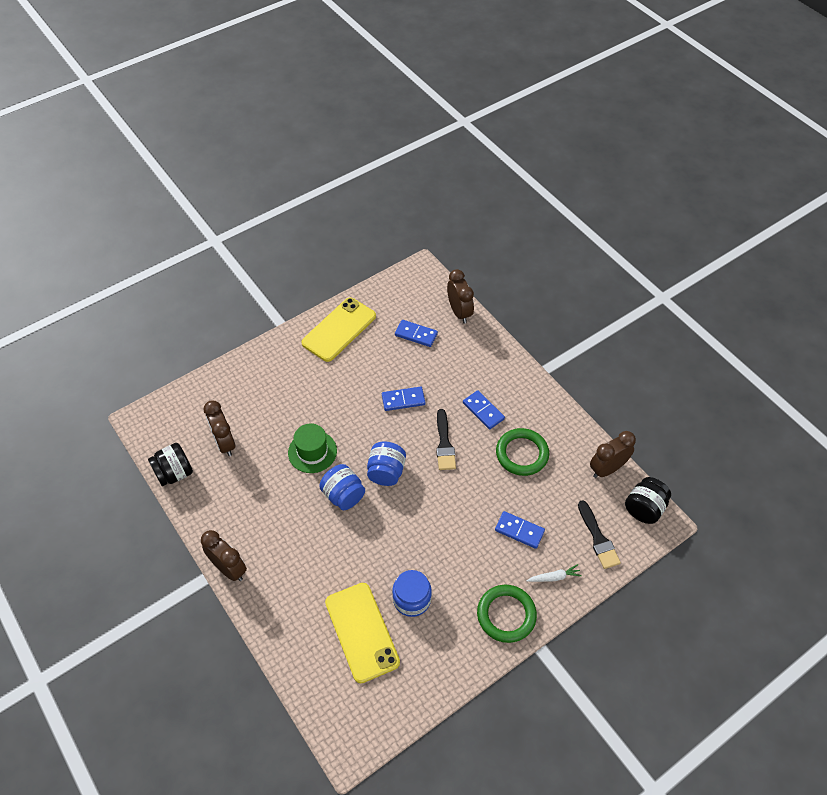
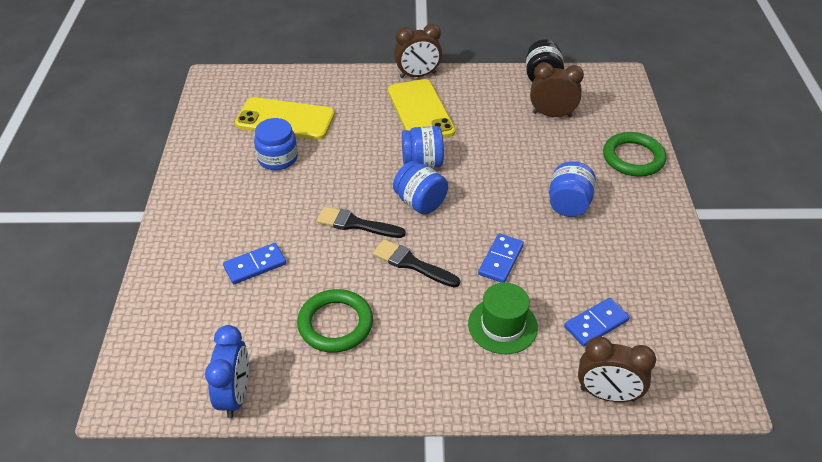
camera: 125 degrees right, 10 degrees down
green hat [288,423,337,473] -> green hat moved to [468,282,538,354]
yellow phone [301,297,376,362] -> yellow phone moved to [388,79,456,138]
blue domino [463,390,505,429] -> none
green ring [477,585,537,643] -> green ring moved to [603,132,666,177]
white carrot [526,564,582,582] -> none
black brush [578,500,621,569] -> black brush moved to [317,207,406,238]
brown clock [590,431,636,478] -> blue clock [205,325,249,418]
black jar [625,477,671,524] -> none
none -> blue jar [549,161,596,217]

